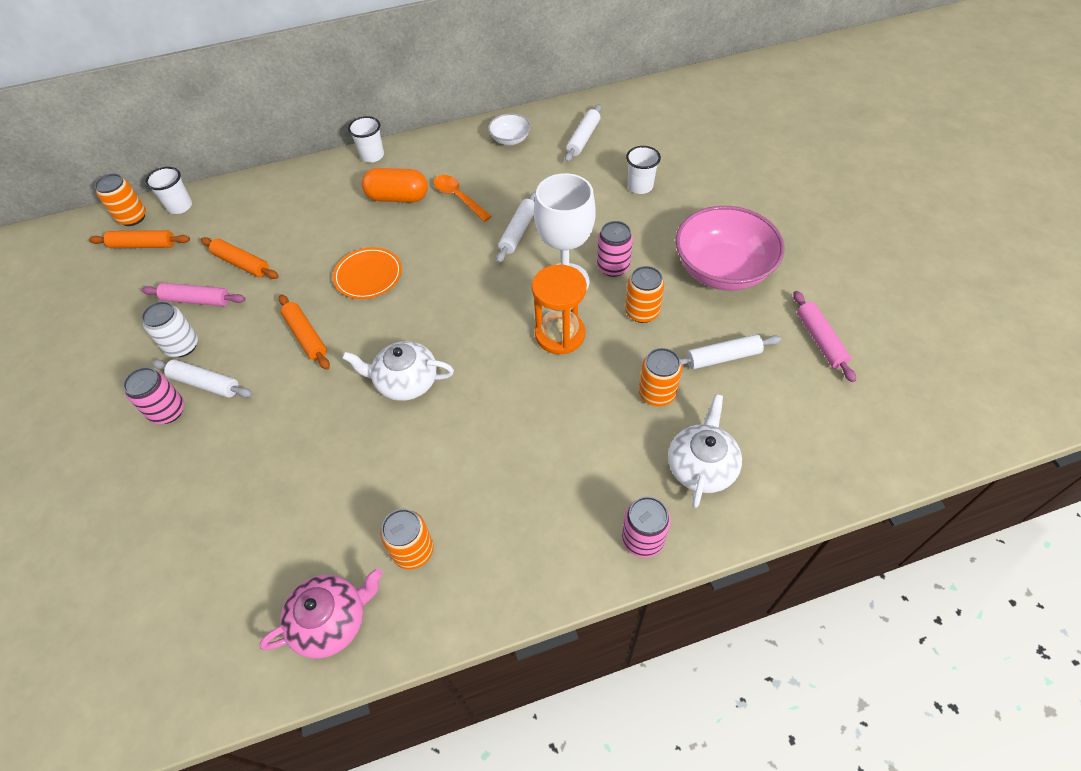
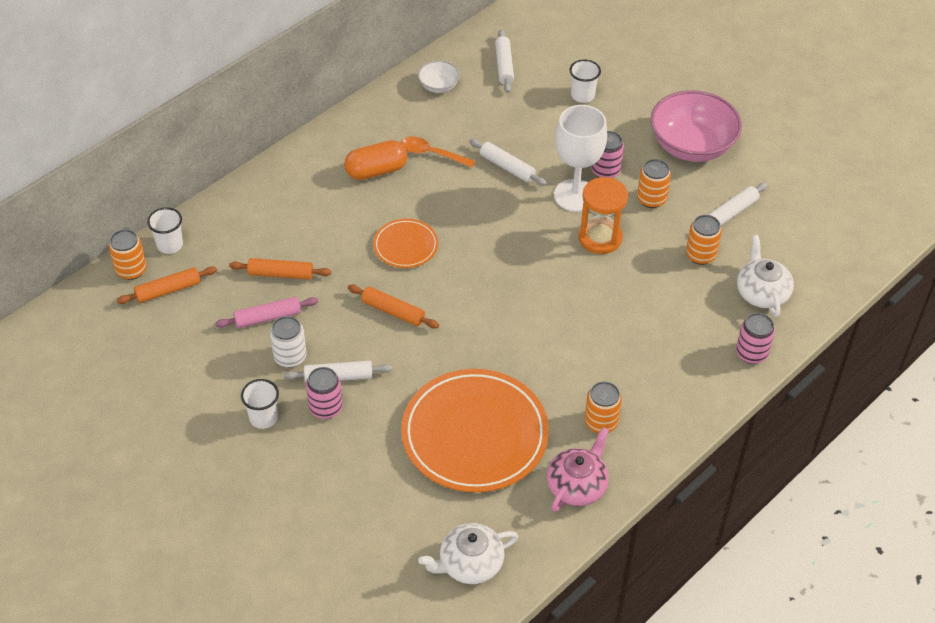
camera: 30 degrees left, 5 degrees down
white teapot [342,341,454,401] -> white teapot moved to [418,523,519,584]
white cup [348,116,384,163] -> white cup moved to [241,379,279,429]
white rolling pin [496,191,536,263] -> white rolling pin turned 45 degrees counterclockwise [469,139,547,186]
pink rolling pin [793,291,856,382] -> none
none -> orange plate [401,369,549,492]

